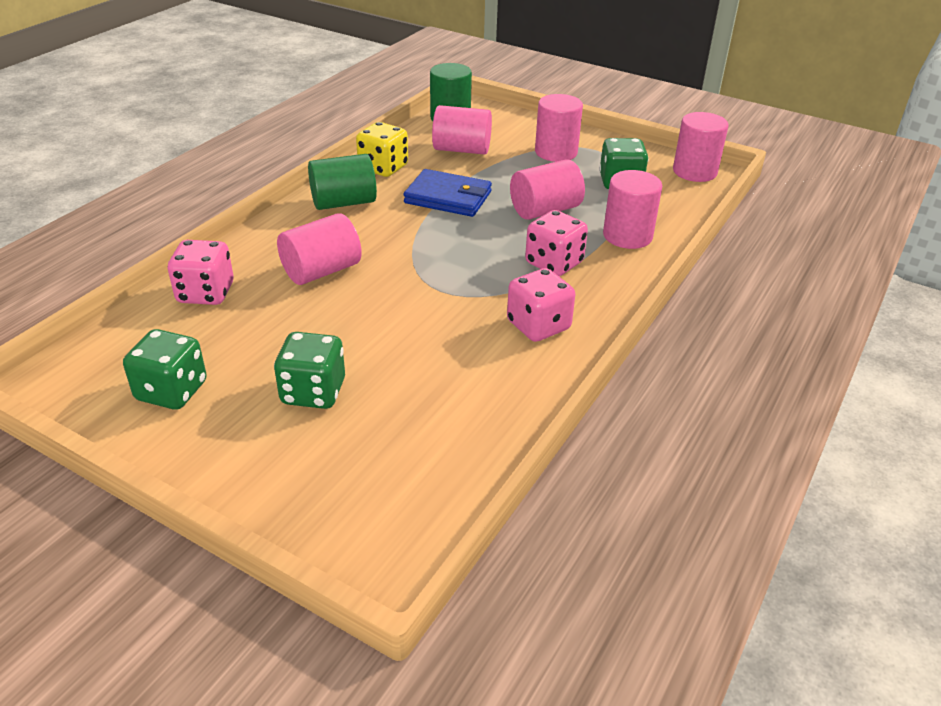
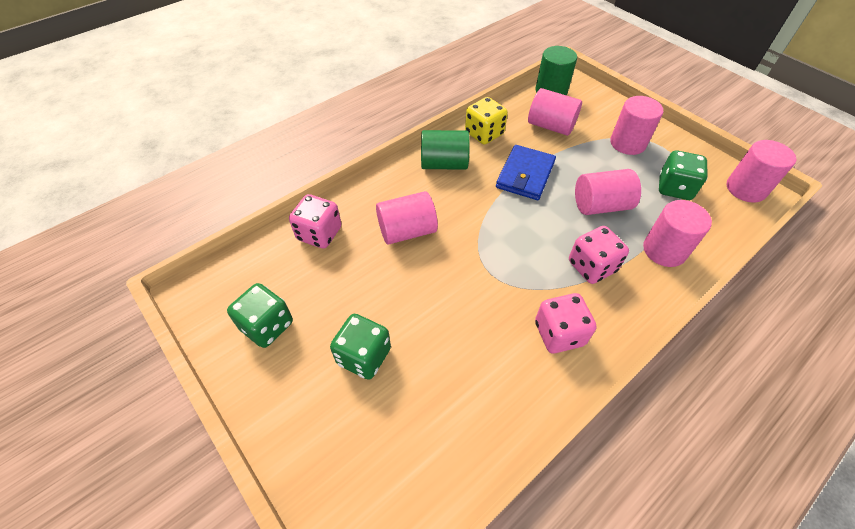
camera: 20 degrees right, 15 degrees up
blue wallet [403,169,492,217] -> blue wallet turned 75 degrees clockwise [496,145,556,200]

